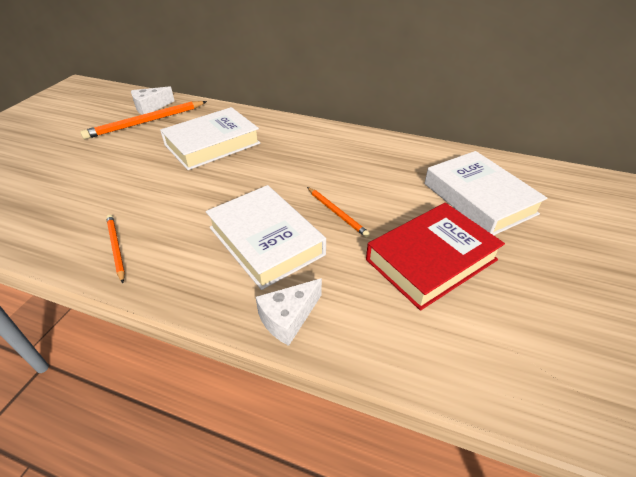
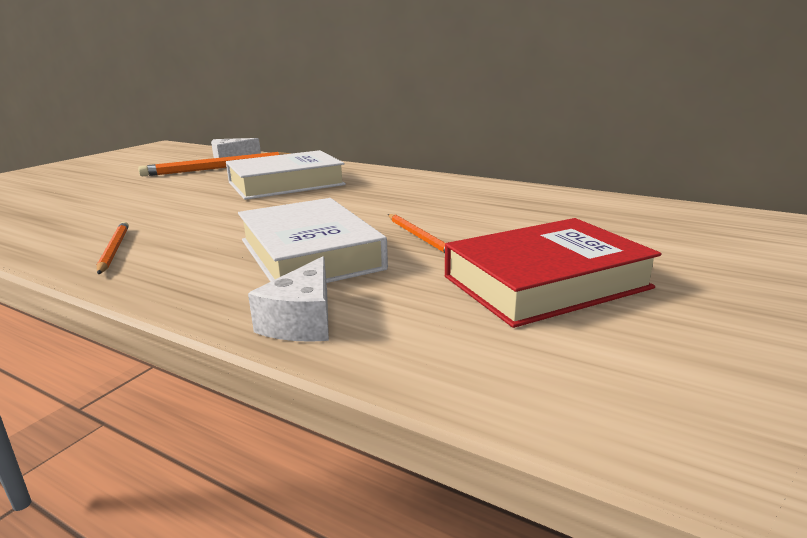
camera: 10 degrees right, 20 degrees down
white cheese [256,278,322,346] -> white cheese turned 45 degrees counterclockwise [248,256,329,342]
white book [425,151,547,235] -> none

